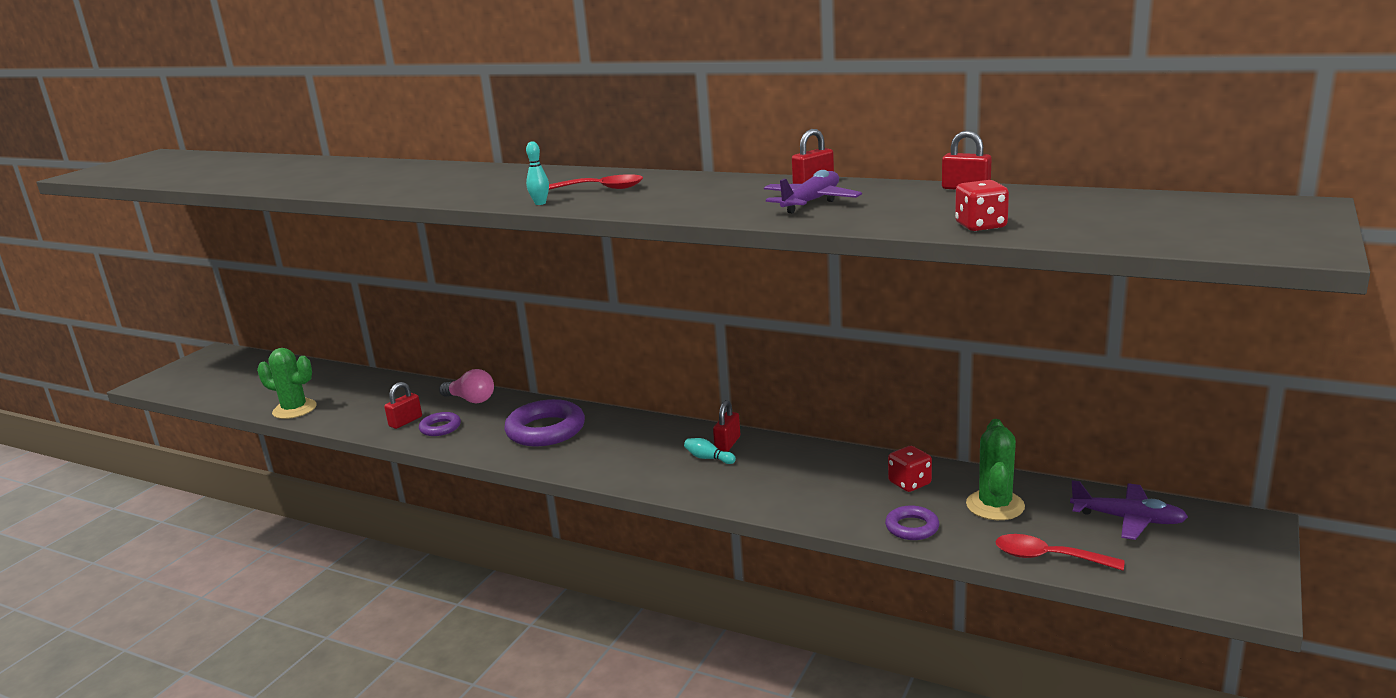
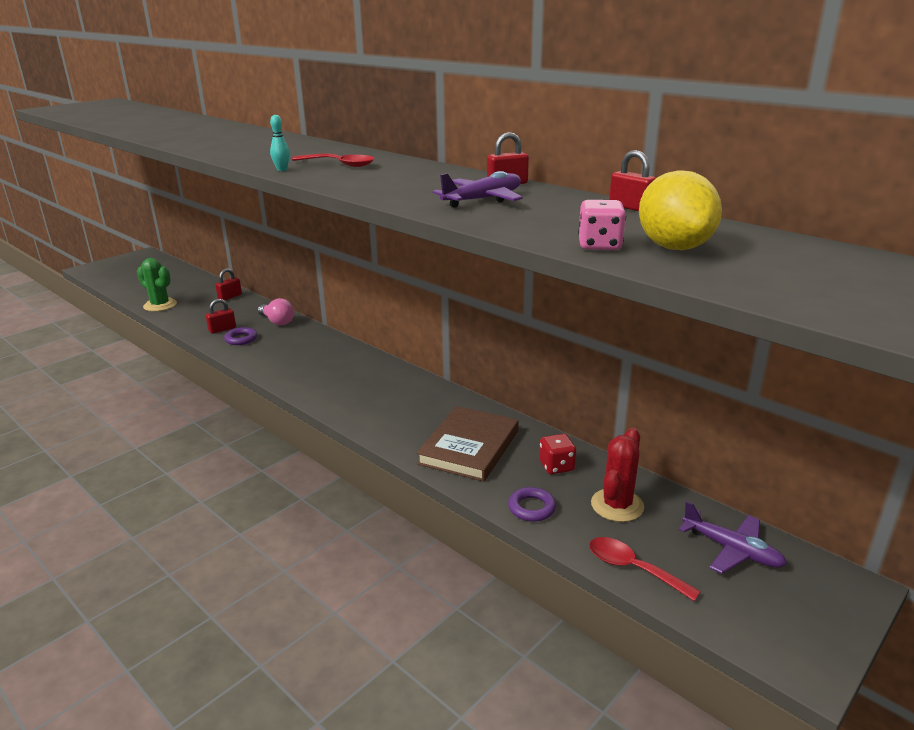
camera: 15 degrees right, 5 degrees up
purple ring [504,399,585,447] -> none
turquoise bowling pin [684,438,736,464] -> none
red padlock [713,400,740,452] -> red padlock moved to [215,268,242,301]
red dice [955,180,1009,231] -> pink dice [578,200,626,250]
green cactus [966,419,1025,520] -> red cactus [591,428,644,522]
none -> brown book [416,406,519,482]
none -> yellow lemon [639,170,722,250]

